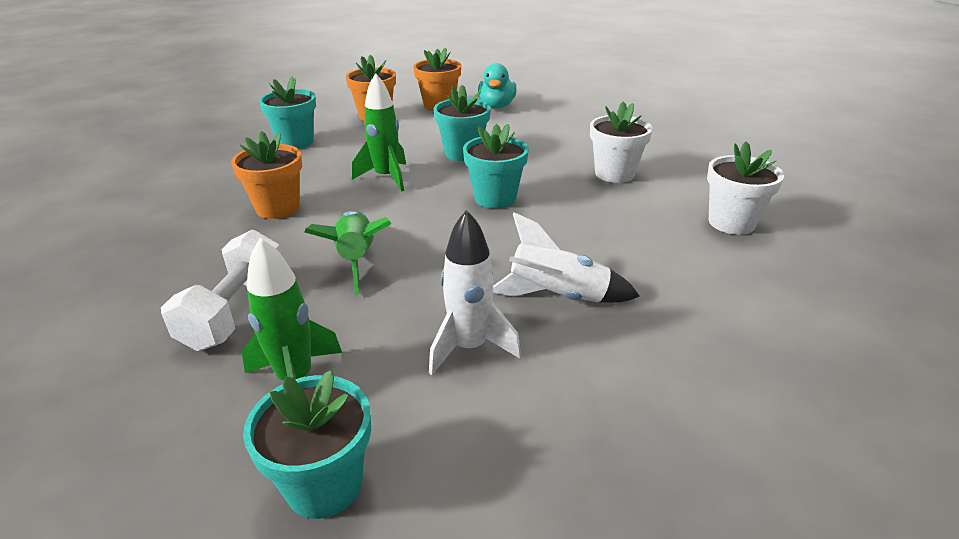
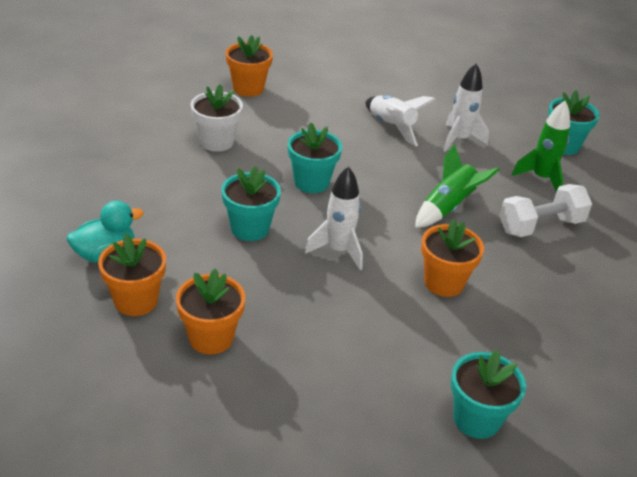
camera: 130 degrees left, 5 degrees up
turquoise flower pot [259,76,316,149] -> turquoise flower pot moved to [451,349,526,439]
green rocket [352,73,406,192] -> white rocket [305,166,363,270]
white flower pot [707,141,784,235] -> orange flower pot [226,35,273,97]

